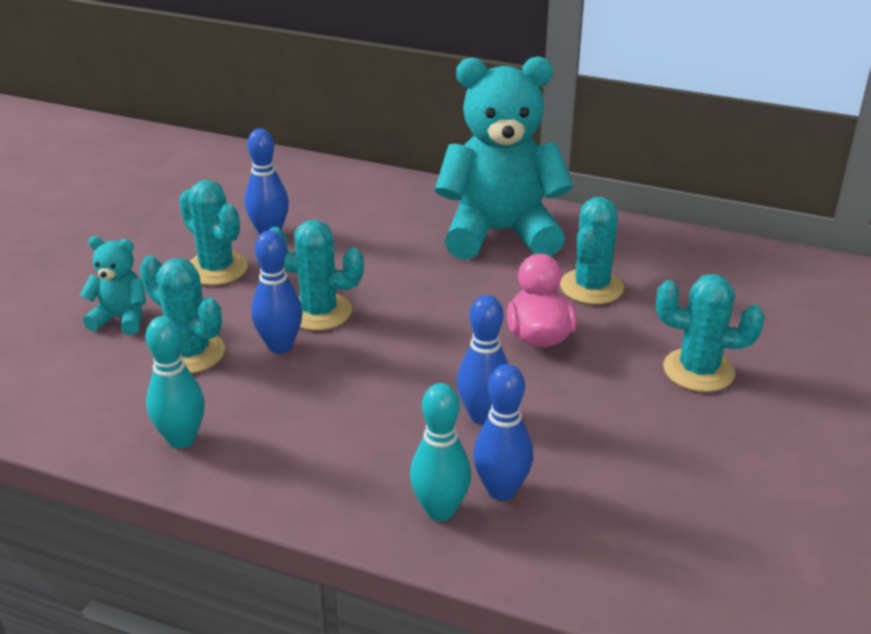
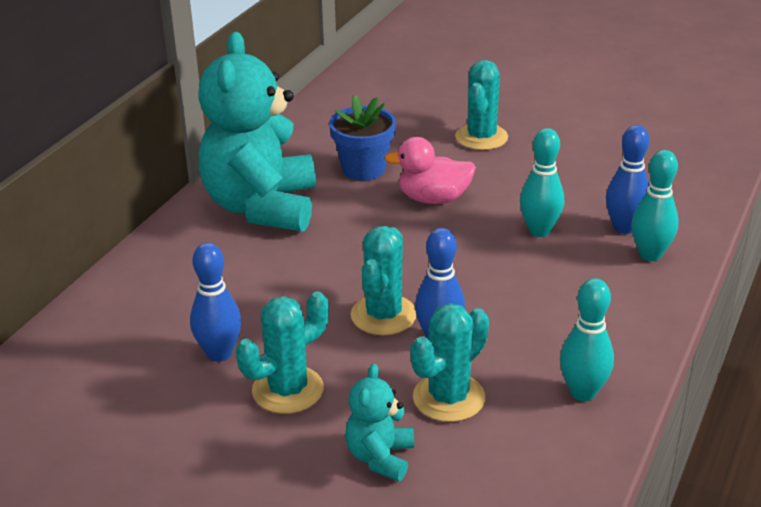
camera: 85 degrees left, 0 degrees up
blue bowling pin [457,295,508,425] -> turquoise bowling pin [520,128,564,237]
turquoise cactus [560,197,624,304] -> blue flower pot [329,95,396,181]

